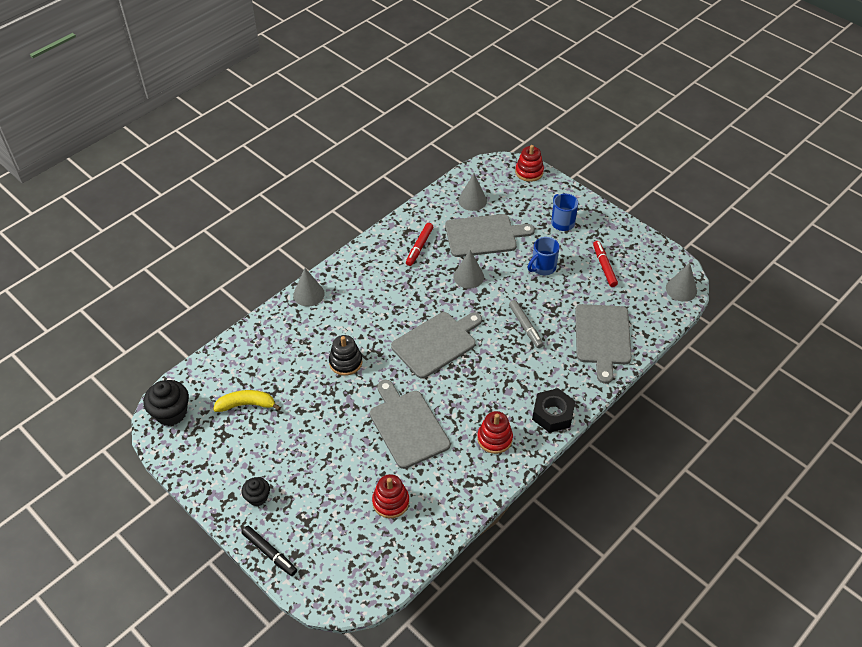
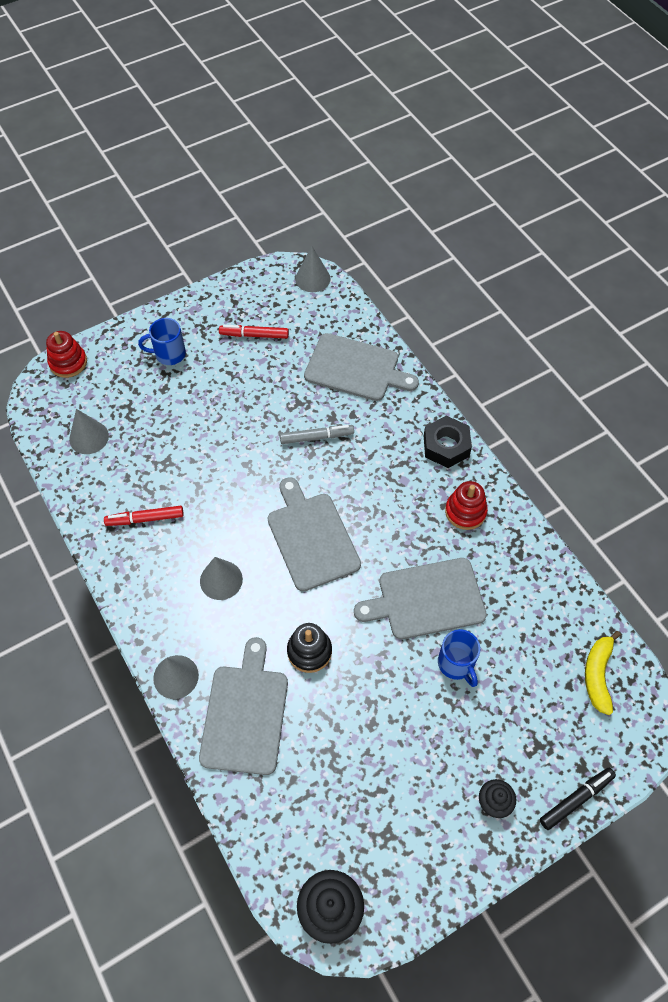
camera: 75 degrees left, 10 degrees up
yellow banana [213,390,281,412] -> yellow banana moved to [585,631,621,715]
red stacking toy [372,474,409,518] -> none
red marker [406,223,433,266] -> red marker turned 135 degrees clockwise [104,506,184,526]
grey cutting board [445,214,535,257] -> grey cutting board moved to [199,637,288,775]
grey cone [454,250,484,289] -> grey cone moved to [200,557,243,600]
blue mug [528,237,559,275] -> blue mug moved to [438,629,480,687]

